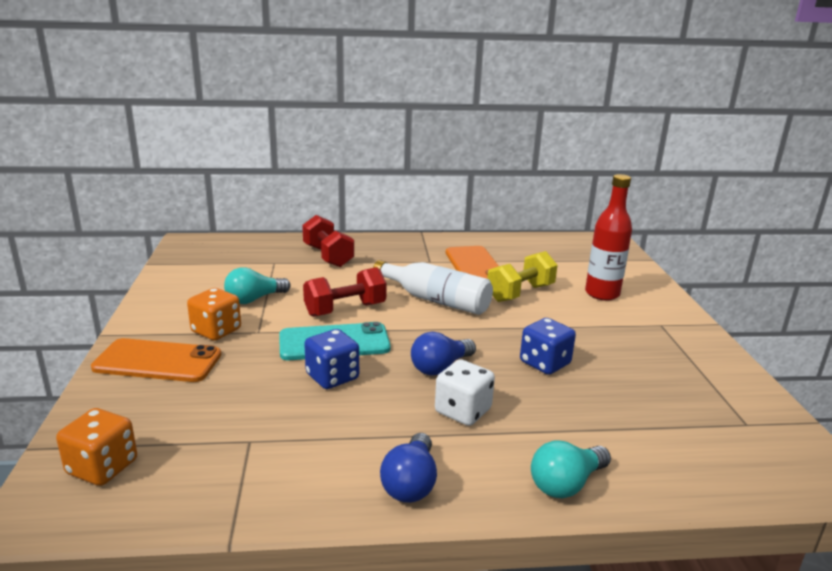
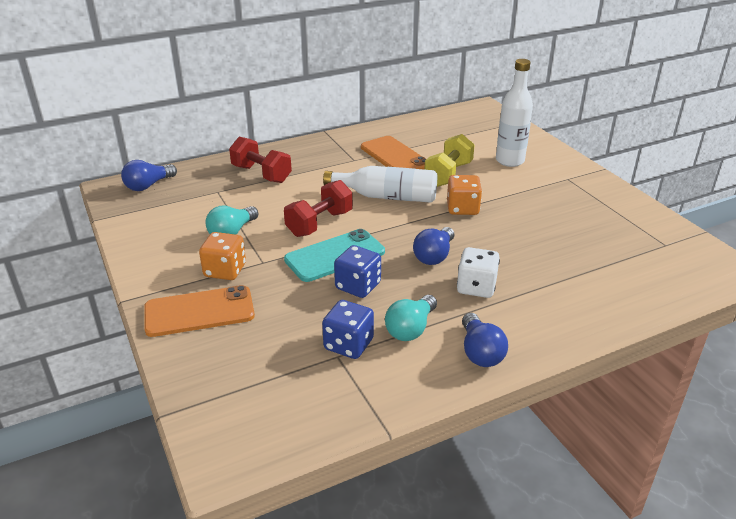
camera: 20 degrees left, 10 degrees up
orange dice [56,408,137,486] -> orange dice moved to [447,175,482,215]
blue dice [520,318,576,375] -> blue dice moved to [322,300,374,359]
turquoise light bulb [531,441,611,498] -> turquoise light bulb moved to [385,295,437,341]
red bottle [585,174,632,301] -> white bottle [496,59,533,167]
none -> blue light bulb [121,160,177,191]

